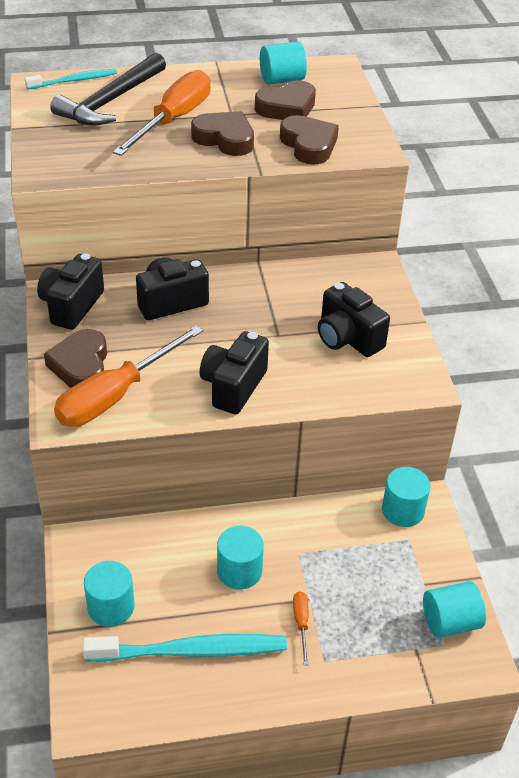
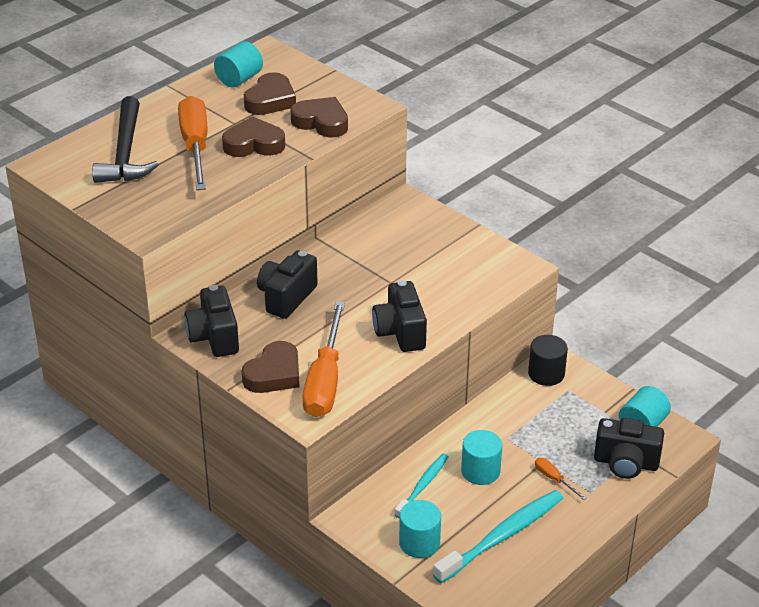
camera: 35 degrees left, 5 degrees down
turquoise toothbrush [25,69,117,90] -> turquoise toothbrush moved to [394,454,448,518]
brown heart [44,329,107,388] -> brown heart turned 105 degrees counterclockwise [242,341,299,393]
black camera [318,282,390,357] -> black camera moved to [594,418,664,479]
turquoise cylinder [382,467,431,527] -> black cylinder [528,335,568,386]

